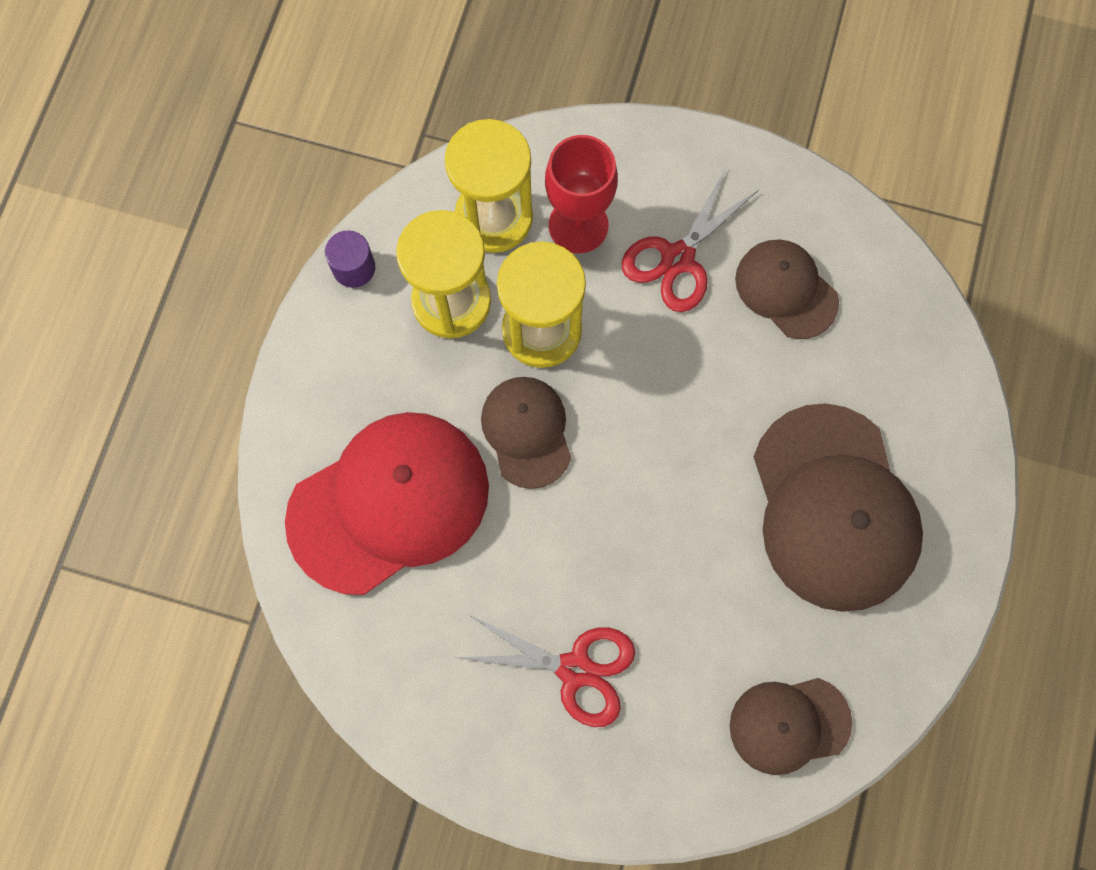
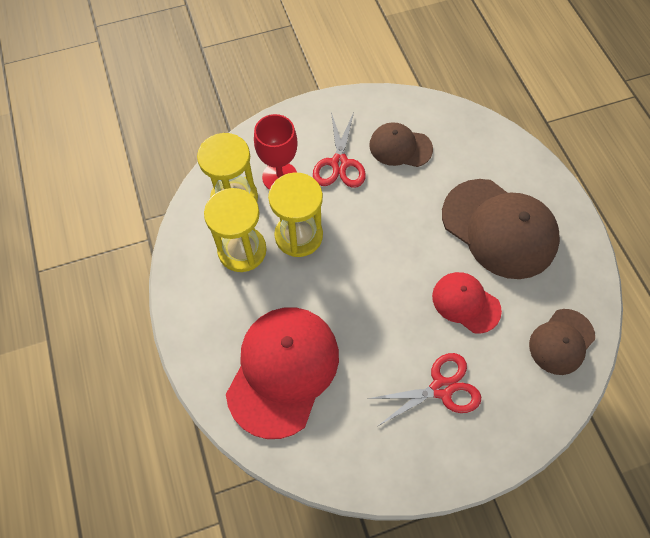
camera: 35 degrees left, 10 degrees down
purple cylinder [325,230,375,288] -> none
brown cap [481,377,571,489] -> none
none -> red cap [432,272,502,334]

